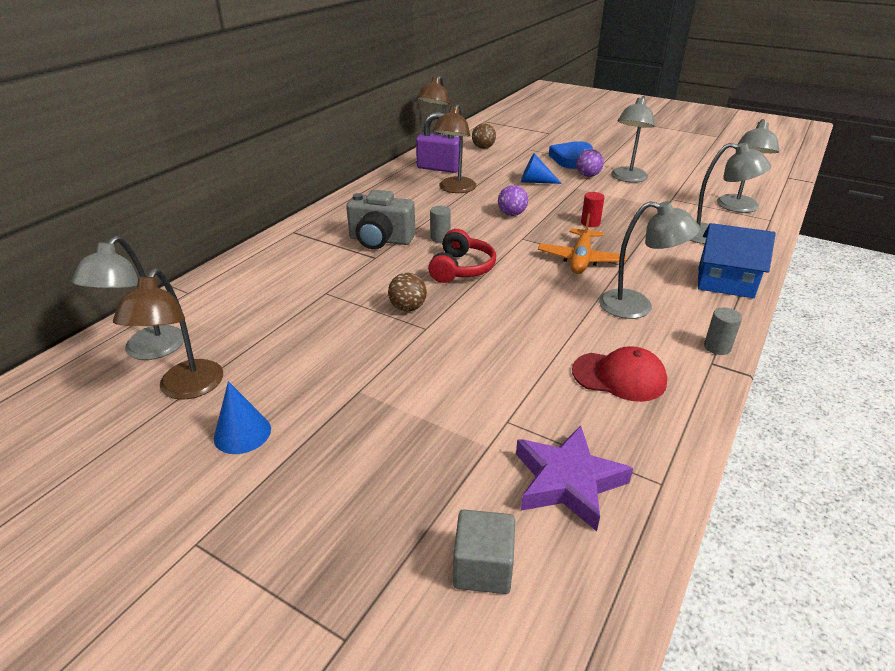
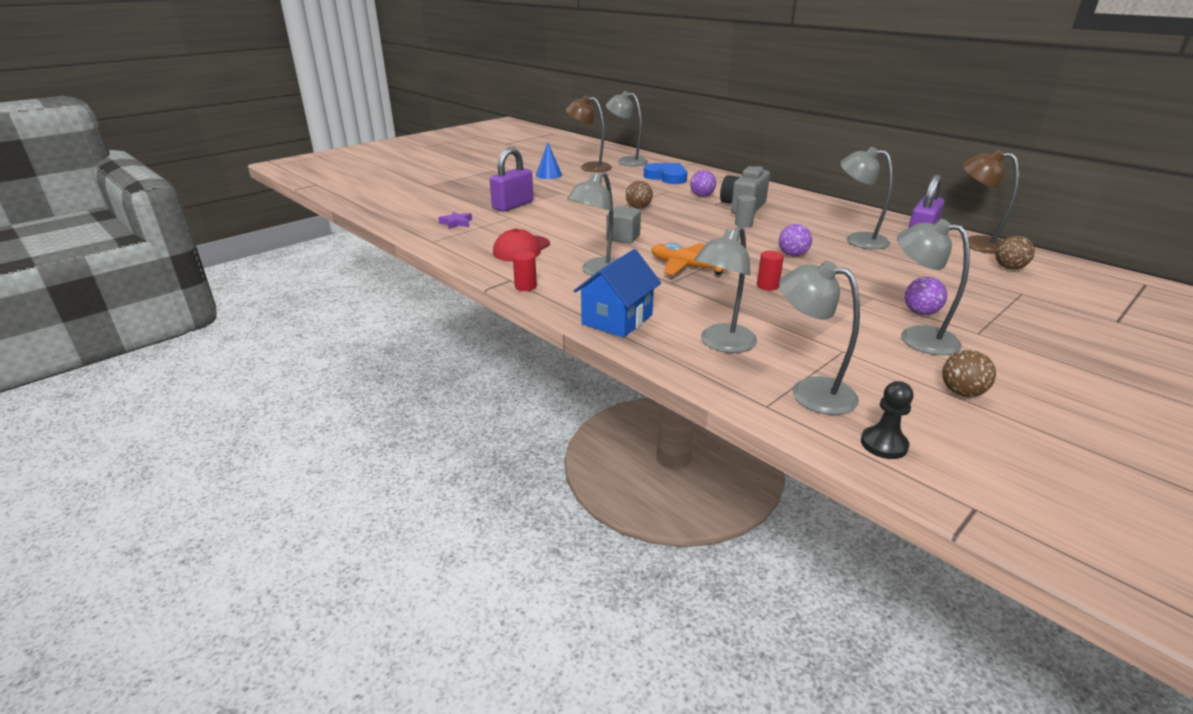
camera: 105 degrees right, 5 degrees down
red headphones [428,229,496,283] -> none
brown lamp [433,104,477,193] -> grey lamp [840,147,893,250]
grey cube [453,510,515,594] -> grey cube moved to [606,206,641,244]
purple star [516,426,633,532] -> purple star [438,211,472,229], size x0.53
blue cone [521,153,562,184] -> none
blue heart [549,141,593,169] -> blue heart moved to [644,163,687,184]
grey cylinder [704,307,742,355] -> red cylinder [513,251,537,291]
none -> purple padlock [490,147,533,212]
none -> purple ball [690,170,716,197]
none -> black pawn [861,381,913,459]
none -> brown ball [942,350,996,397]

